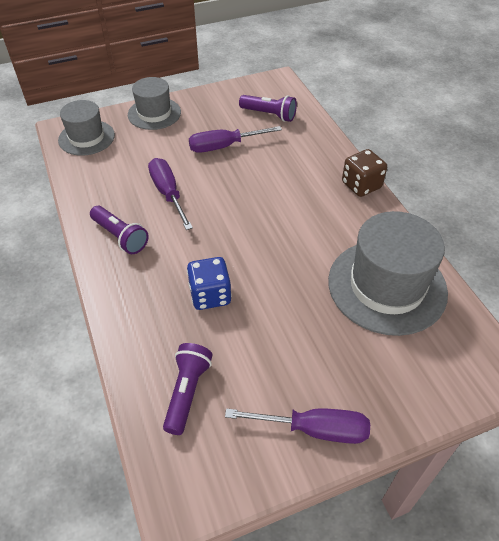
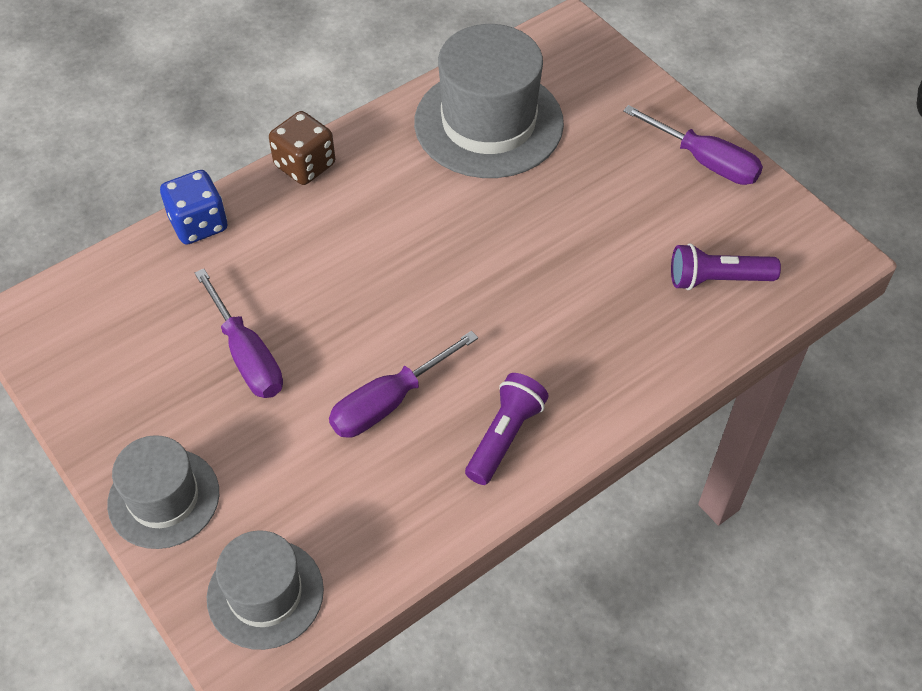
camera: 105 degrees left, 5 degrees up
blue dice [187,257,232,310] -> blue dice moved to [160,170,228,245]
purple screwdriver [225,408,370,444] -> purple screwdriver turned 135 degrees clockwise [623,105,763,185]
purple flashlight [239,95,297,122] -> none

